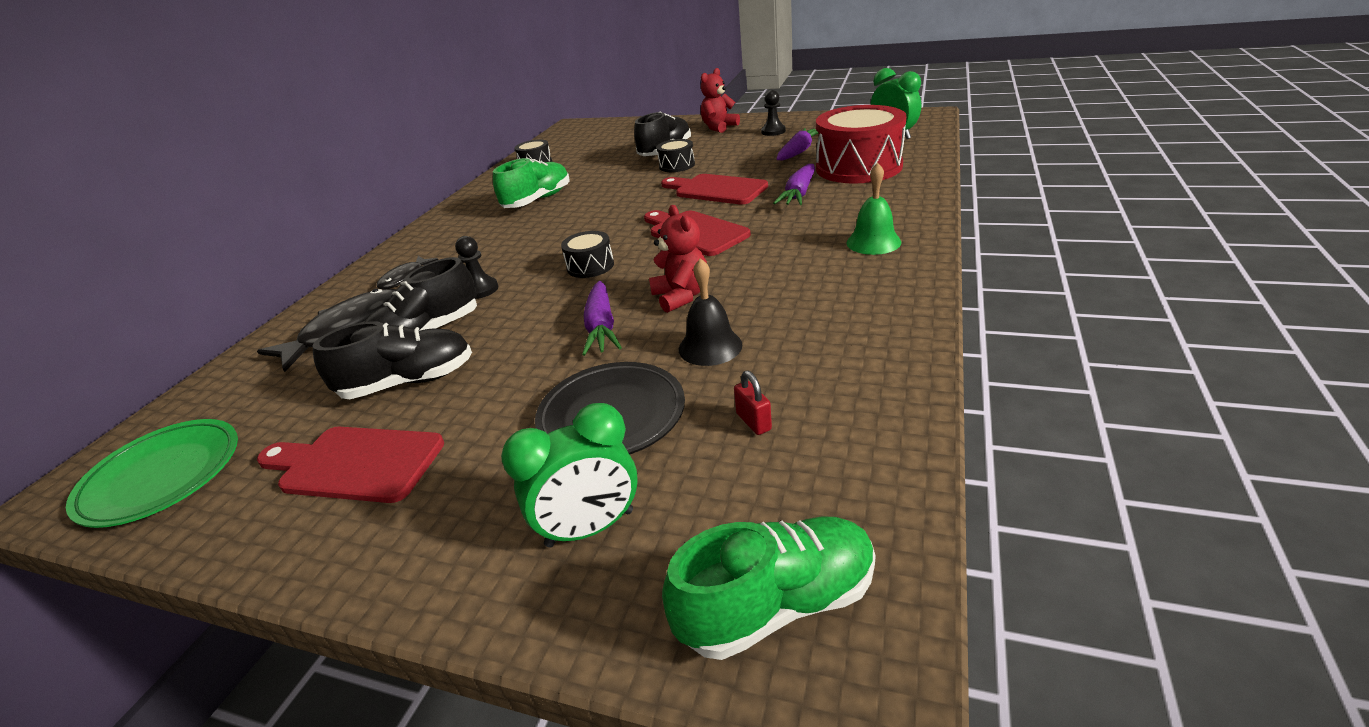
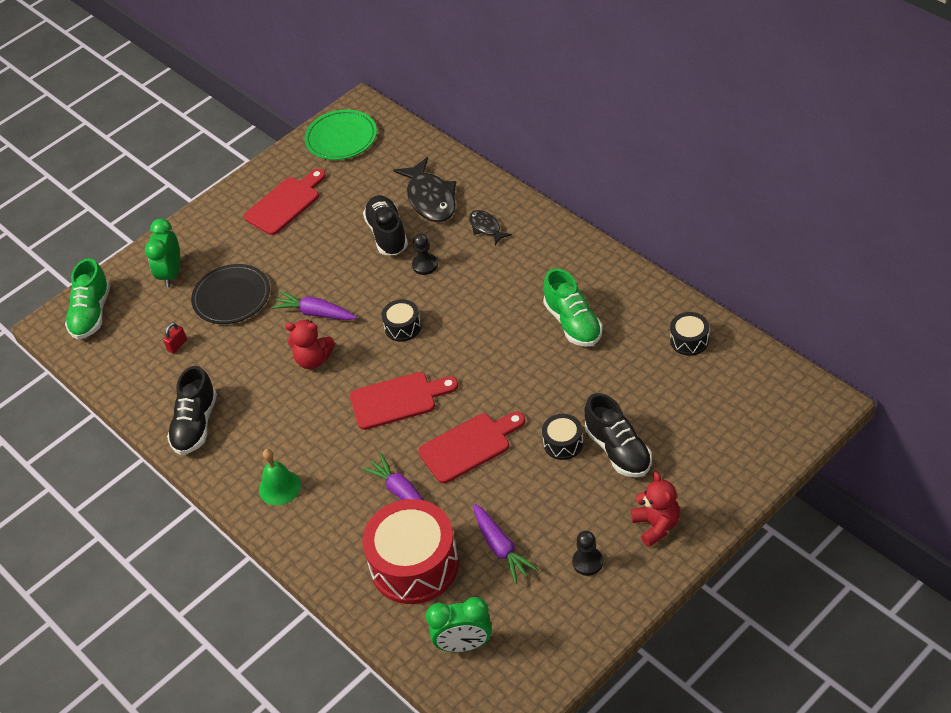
camera: 120 degrees right, 15 degrees up
black shoe [312,321,472,399] -> black shoe moved to [167,366,217,455]
black bell [679,258,742,366] -> none
red padlock [734,371,772,435] -> red padlock turned 60 degrees counterclockwise [163,323,187,354]

